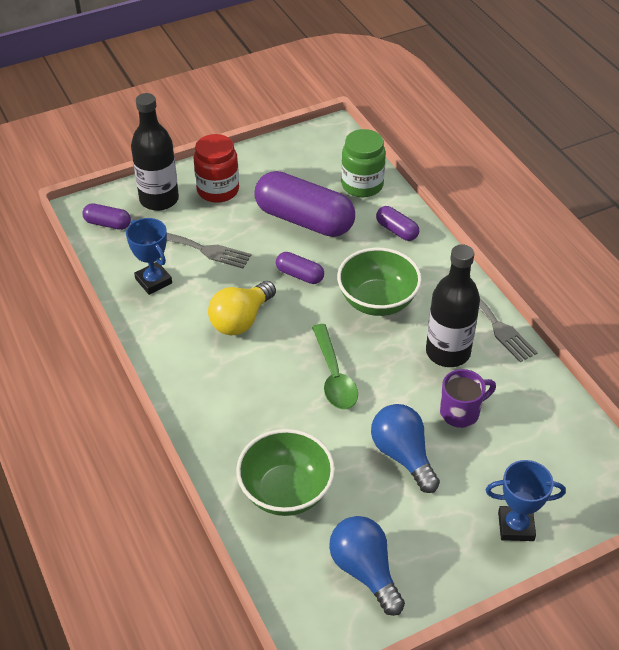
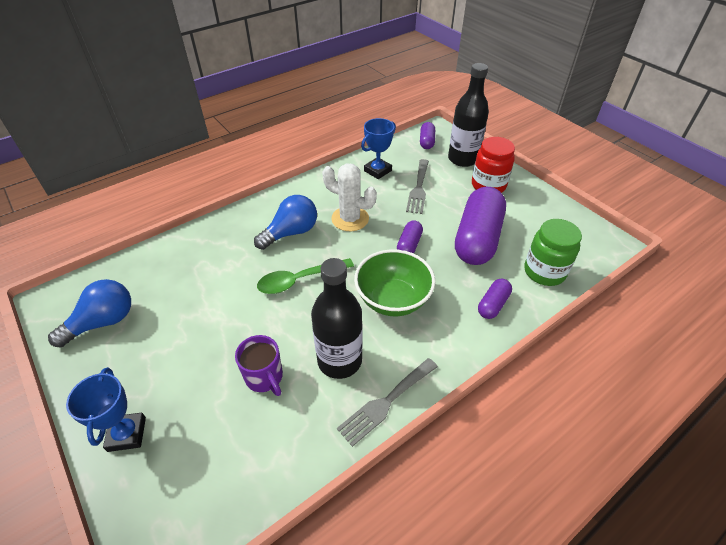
camera: 80 degrees right, 0 degrees up
yellow light bulb [208,281,276,335] -> white cactus [322,164,377,231]
green bowl [236,429,335,516] -> none
blue light bulb [371,404,440,493] -> blue light bulb moved to [254,195,317,250]

